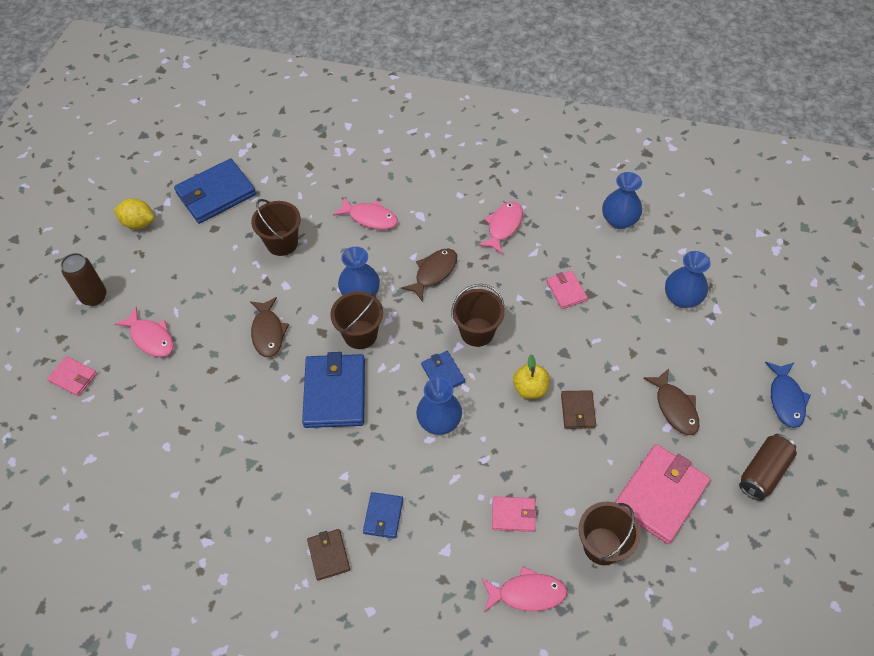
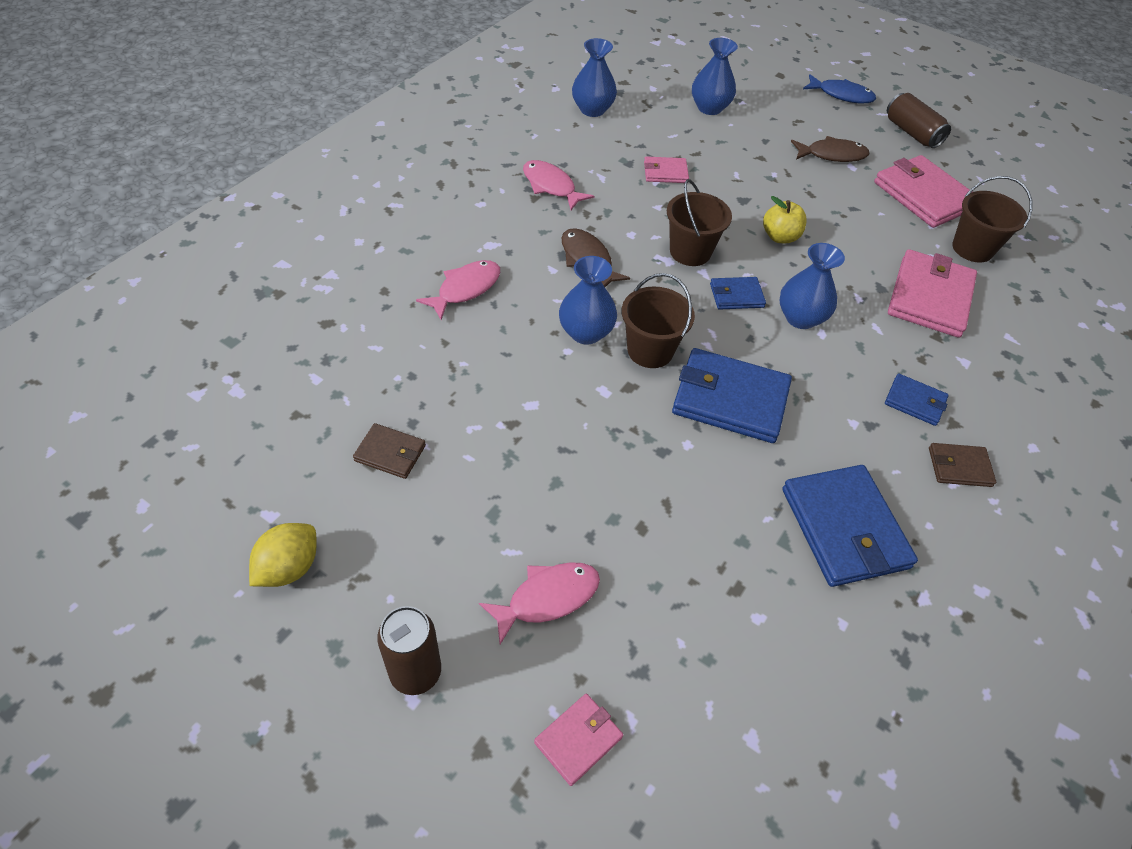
camera: 75 degrees left, 5 degrees down
blue wallet [174,158,256,224] -> blue wallet moved to [782,465,918,587]
brown fish [250,297,289,358] -> none
brown bucket [251,199,301,256] -> none
pink fish [482,566,567,612] -> none
pink wallet [492,496,537,532] -> pink wallet [888,249,977,338], size x1.94
brown wallet [561,390,596,429] -> brown wallet moved to [353,423,426,479]

